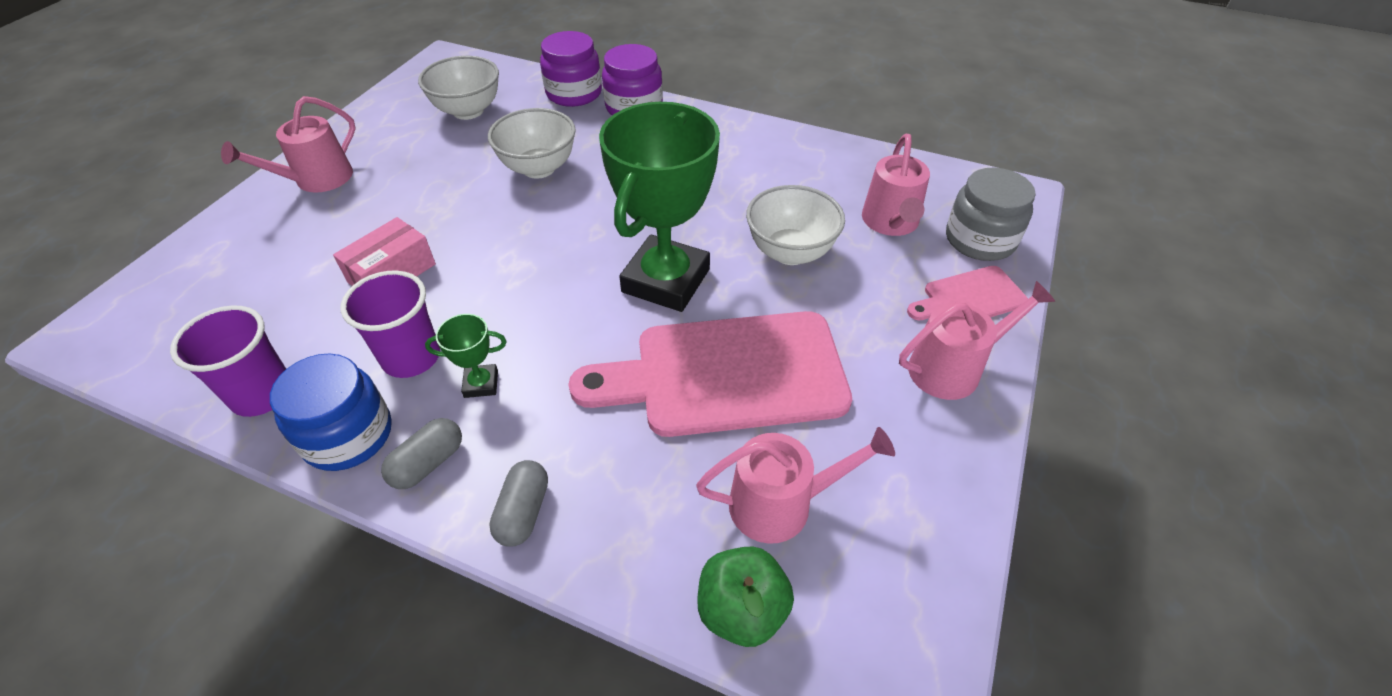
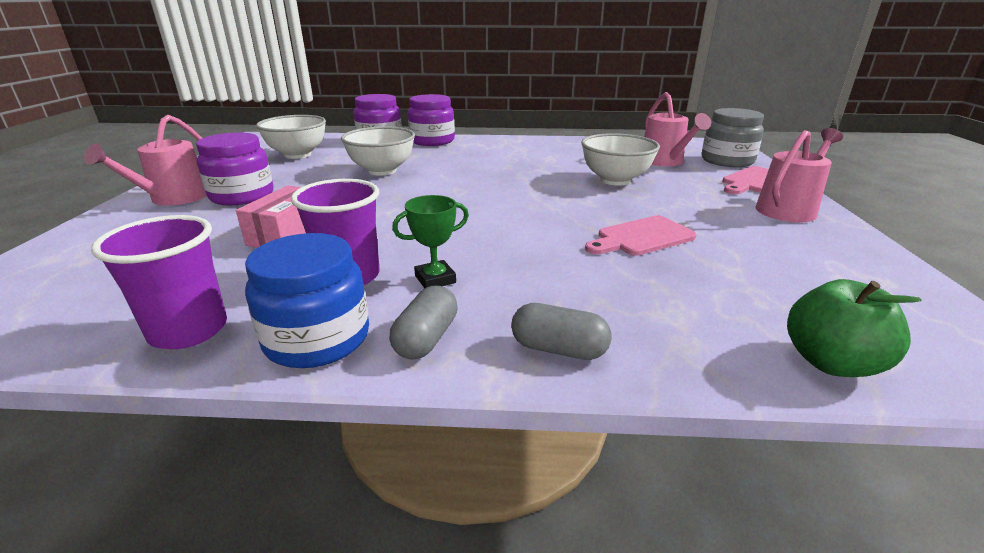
camera: 20 degrees left, 20 degrees down
grey capsule [489,460,548,547] -> grey capsule turned 60 degrees counterclockwise [511,303,611,360]
pink cutting board [569,311,852,437] -> pink cutting board [585,216,697,256], size x0.49
green trophy [599,102,720,312] -> none
pink watering can [696,427,895,544] -> none
none -> purple jar [196,132,273,205]

